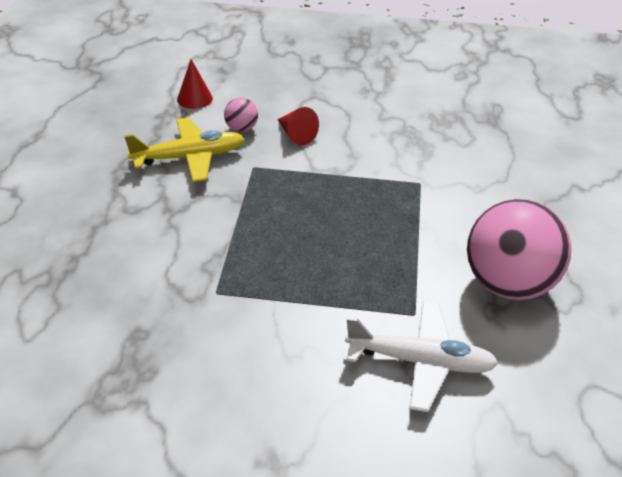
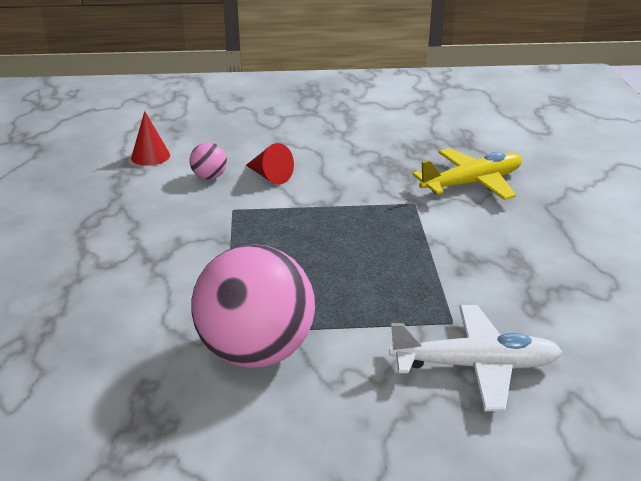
camera: 10 degrees left, 10 degrees down
yellow plane [125,118,244,182] -> yellow plane moved to [412,148,522,200]
pink ball [467,199,572,300] -> pink ball moved to [191,244,315,368]

